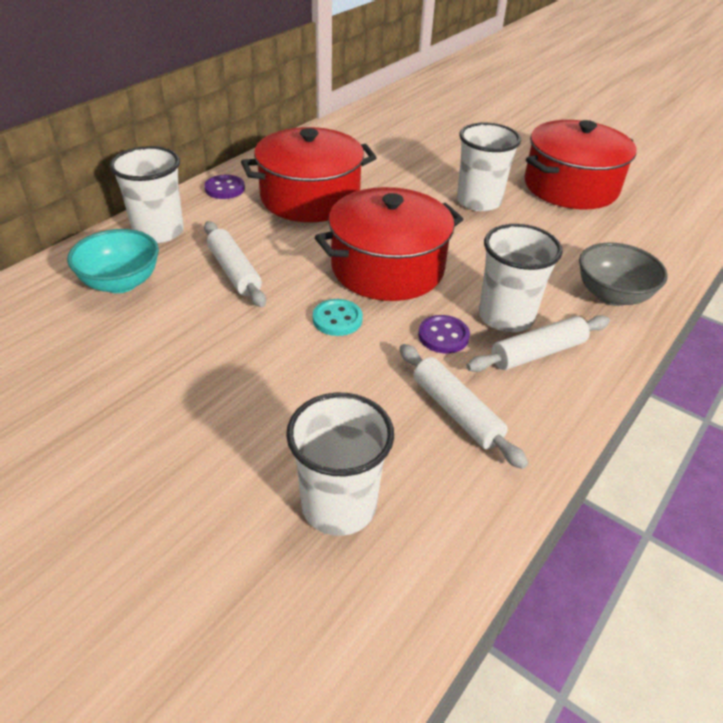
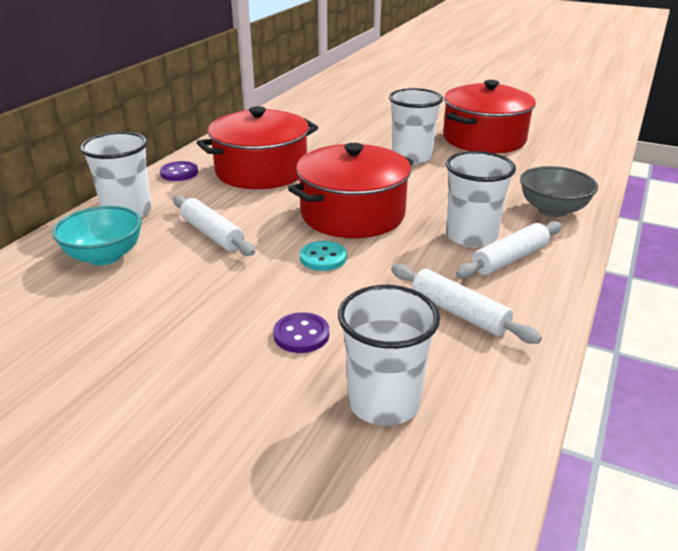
camera: 10 degrees left, 10 degrees down
purple button [418,315,470,354] -> purple button moved to [273,312,329,353]

